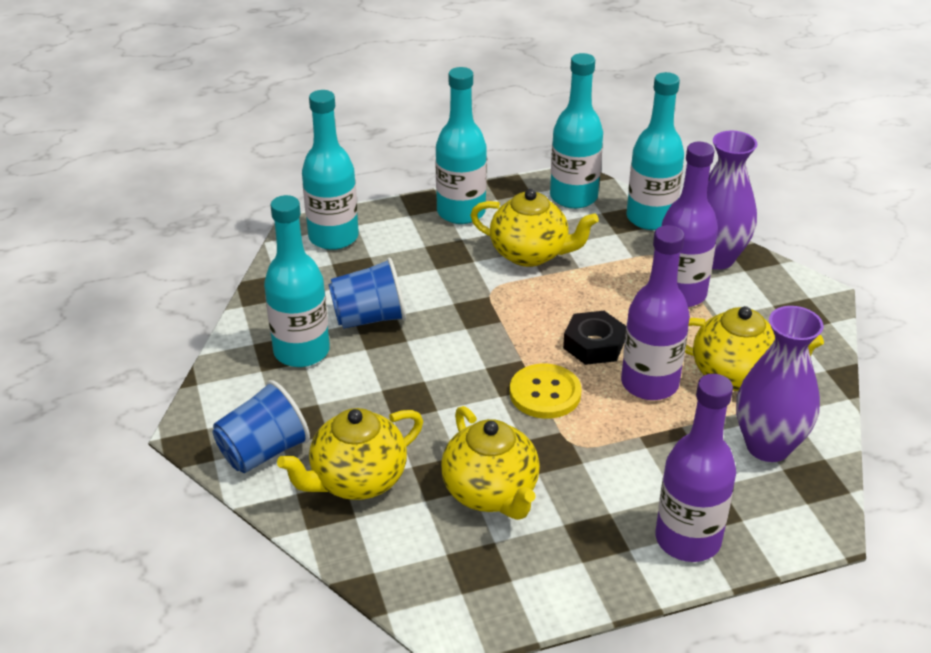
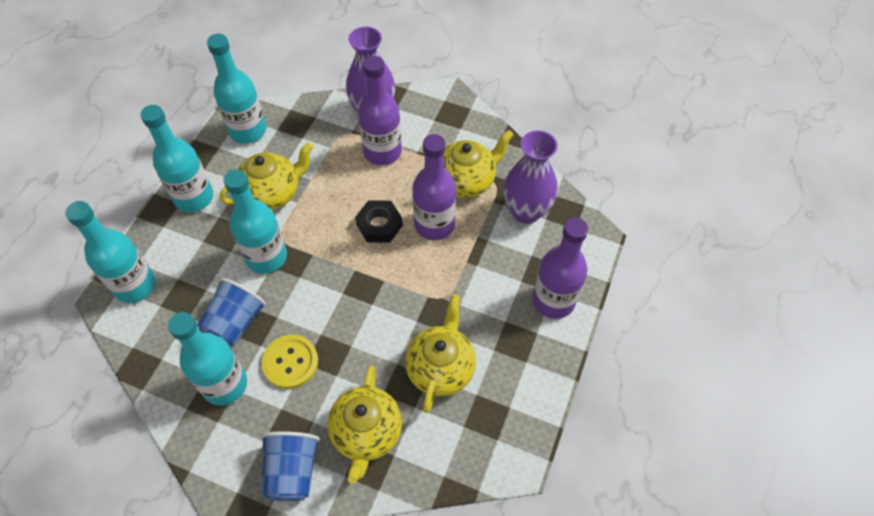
camera: 50 degrees left, 20 degrees up
yellow teapot [441,406,540,520] -> yellow teapot turned 90 degrees counterclockwise [405,295,476,413]
yellow button [510,364,582,419] -> yellow button moved to [262,335,318,389]
turquoise bottle [626,72,684,230] -> turquoise bottle moved to [224,170,287,274]

